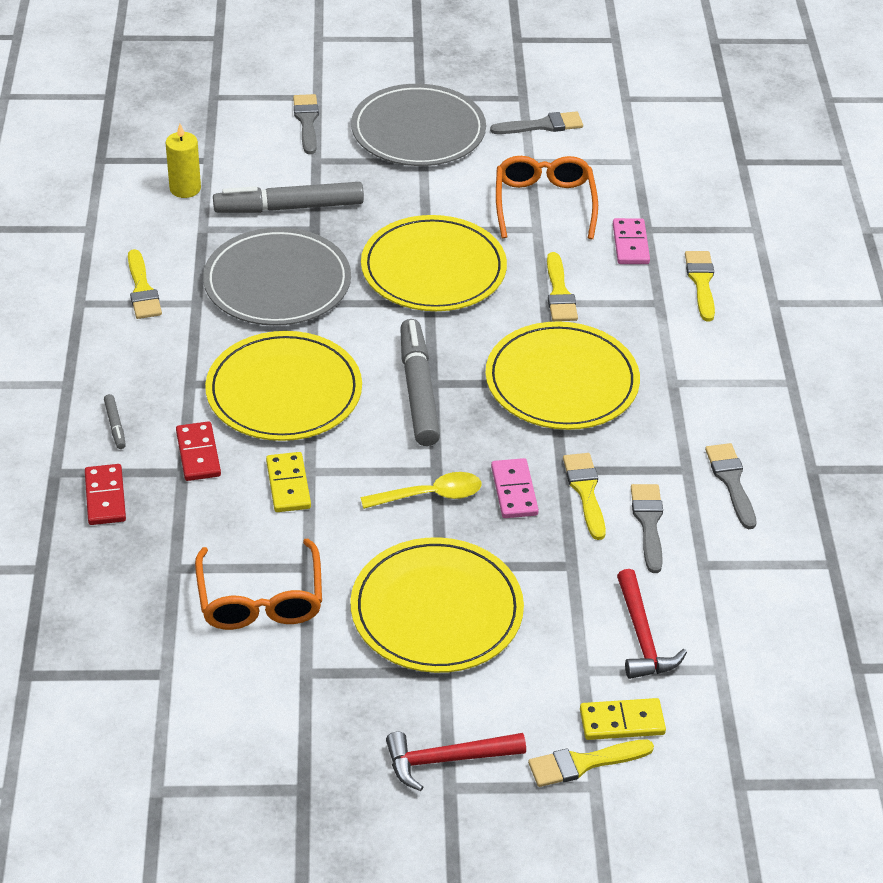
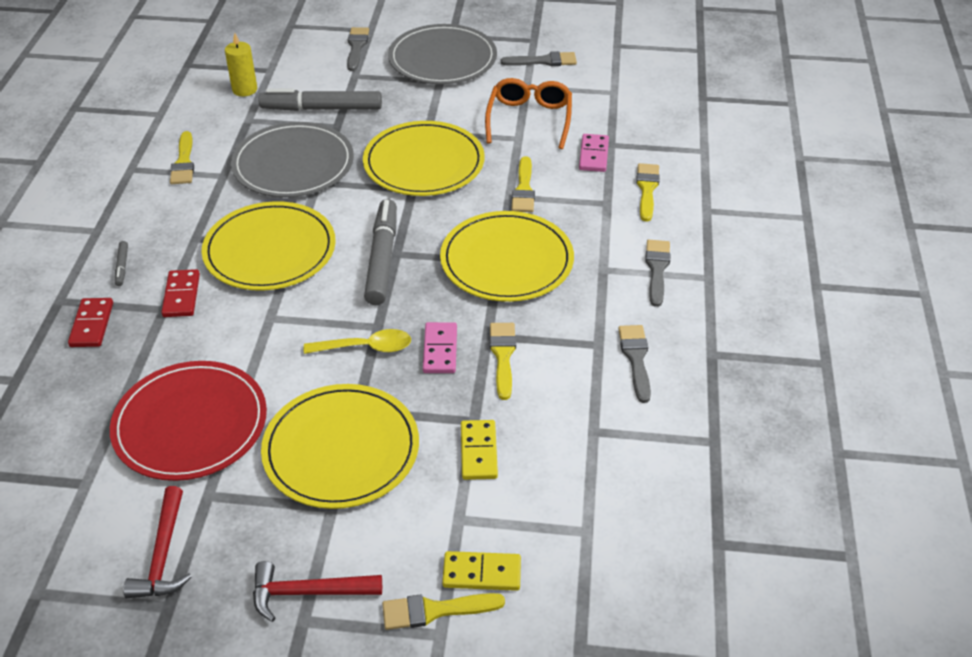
camera: 10 degrees right, 0 degrees up
orange glasses [195,538,322,630] -> red plate [110,361,267,481]
yellow domino [266,452,311,512] -> yellow domino moved to [461,420,498,480]
red hammer [617,569,687,679] -> red hammer moved to [123,486,192,598]
grey brush [631,484,663,573] -> grey brush moved to [645,240,670,307]

